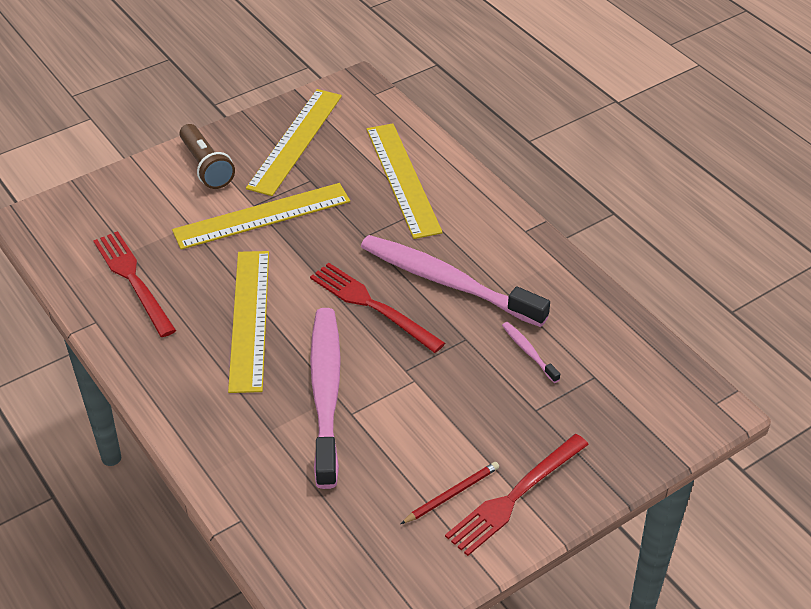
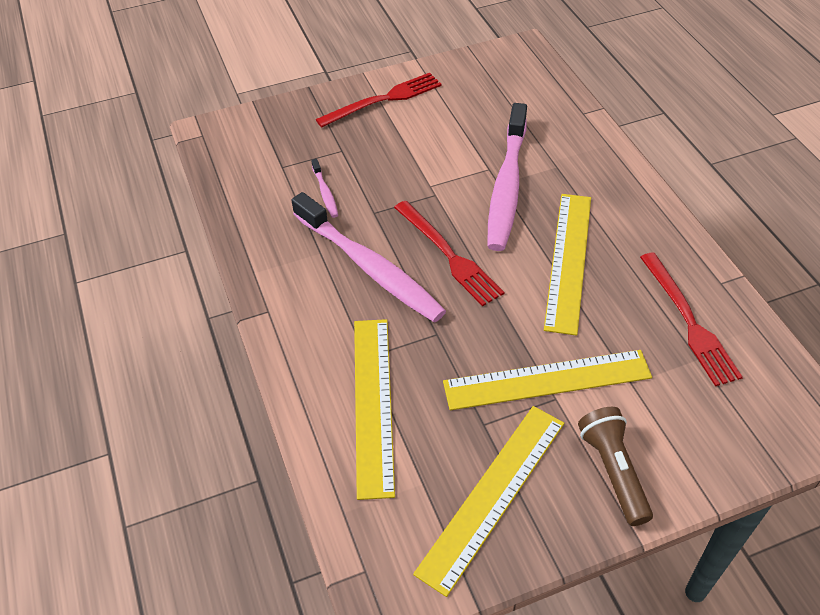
camera: 165 degrees left, 5 degrees up
red pencil [401,462,499,524] -> none

